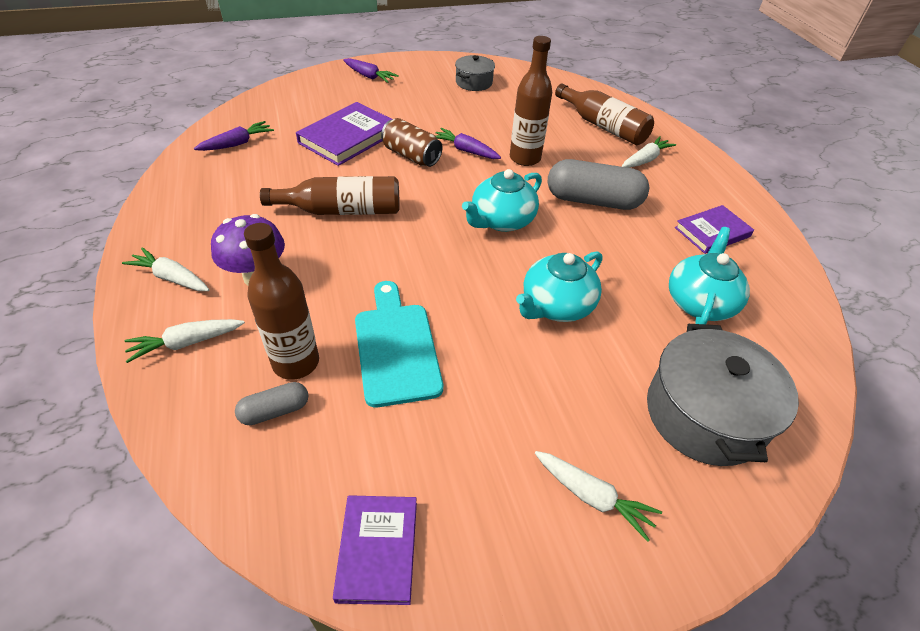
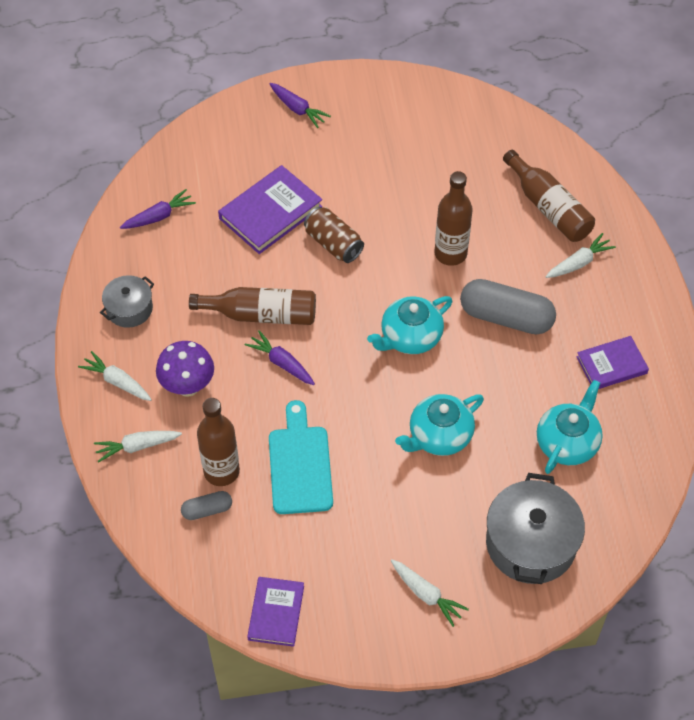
camera: 10 degrees right, 10 degrees up
purple carrot [435,128,501,159] -> purple carrot moved to [245,330,315,385]
grey pot [455,55,495,91] -> grey pot moved to [100,275,154,328]

